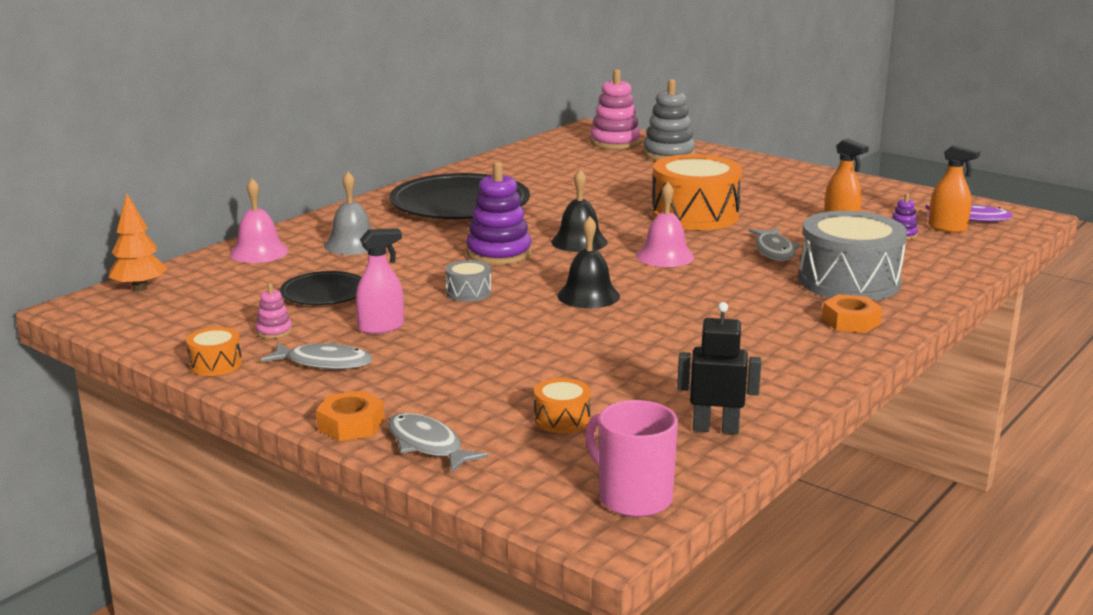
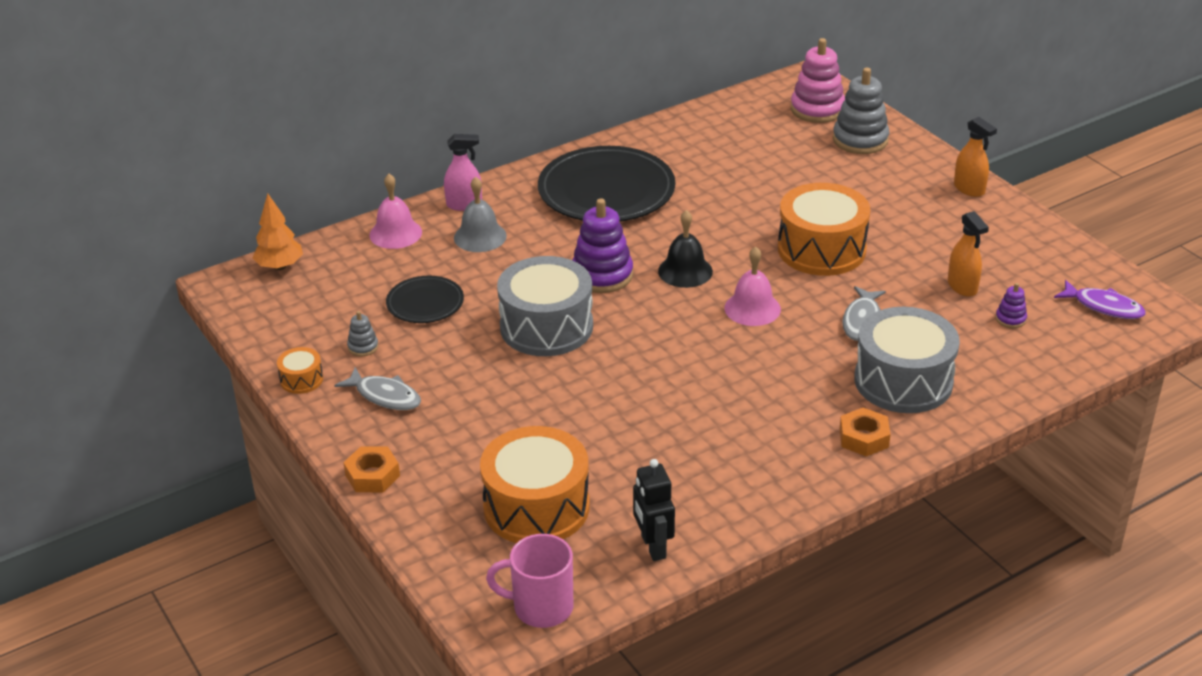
camera: 20 degrees right, 15 degrees up
pink stacking toy [256,283,292,339] -> grey stacking toy [347,311,379,356]
pink spray bottle [356,228,404,334] -> pink spray bottle moved to [444,134,482,211]
grey fish [388,413,488,473] -> none
grey drum [446,260,491,302] -> grey drum [497,256,593,356], size x2.25
orange drum [534,378,591,433] -> orange drum [480,426,590,543], size x2.25
black bell [557,216,620,308] -> none
pink mug [585,400,678,517] -> pink mug turned 60 degrees counterclockwise [486,534,573,628]
black robot [677,302,761,434] -> black robot turned 135 degrees counterclockwise [633,459,675,561]
orange spray bottle [928,144,980,233] -> orange spray bottle moved to [954,117,997,197]

